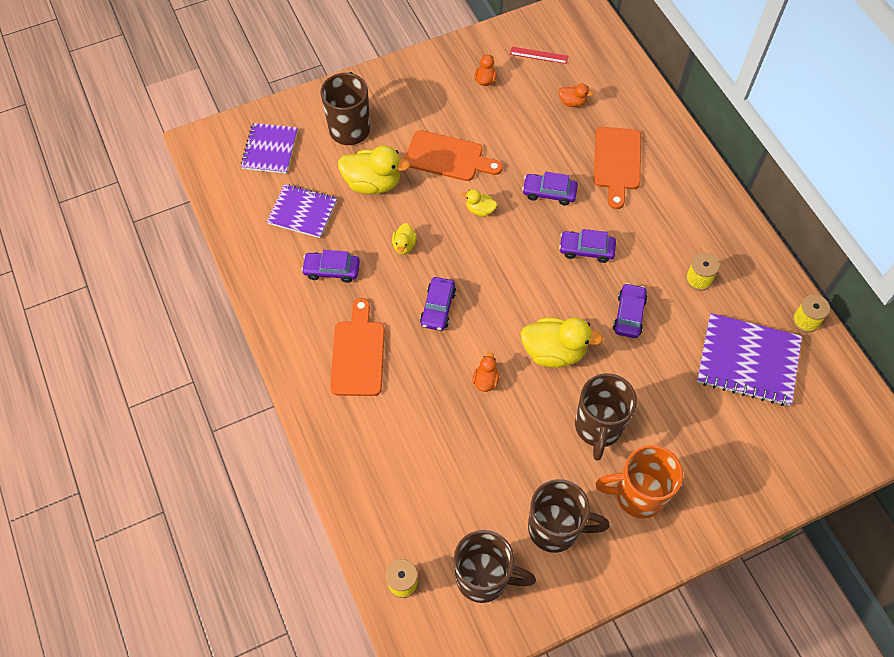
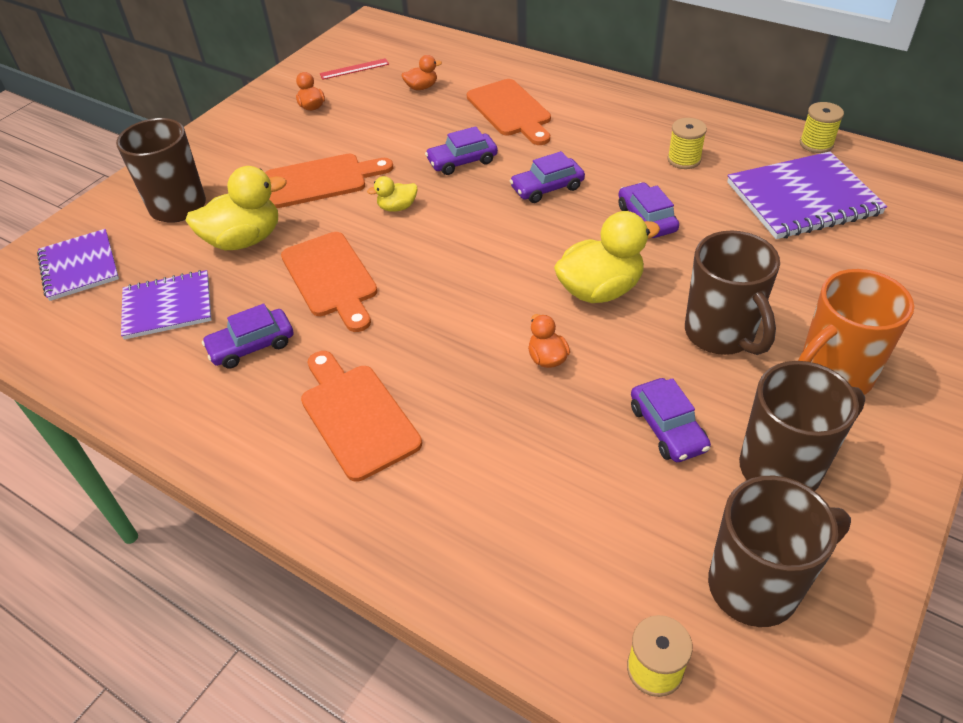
camera: 30 degrees left, 15 degrees down
yellow duck [392,223,417,255] -> orange cutting board [281,232,378,332]
purple car [420,277,456,331] -> purple car moved to [631,378,711,462]

